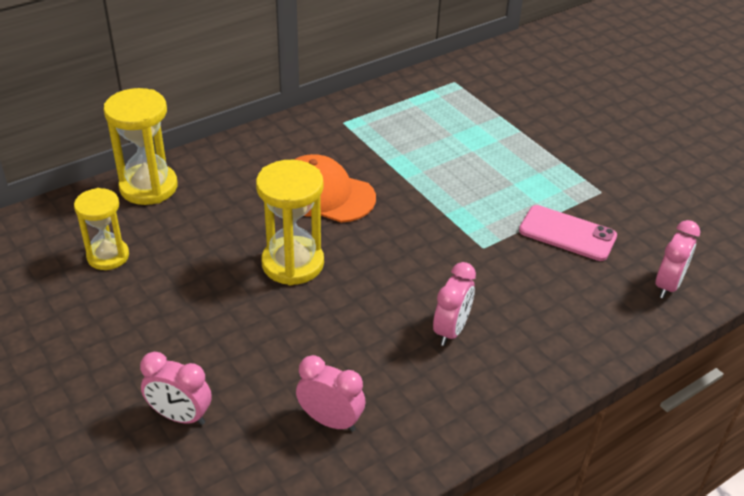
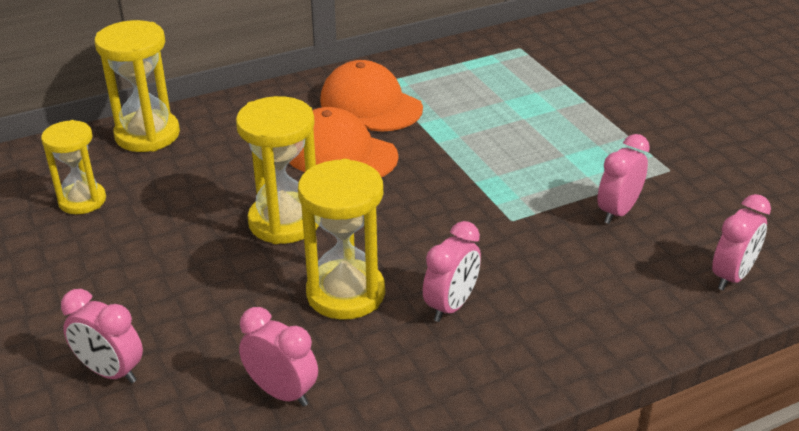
camera: 10 degrees right, 5 degrees down
pink phone [519,205,617,261] -> pink clock [597,134,650,224]
none -> yellow hourglass [298,159,385,320]
none -> orange cap [320,60,423,131]

